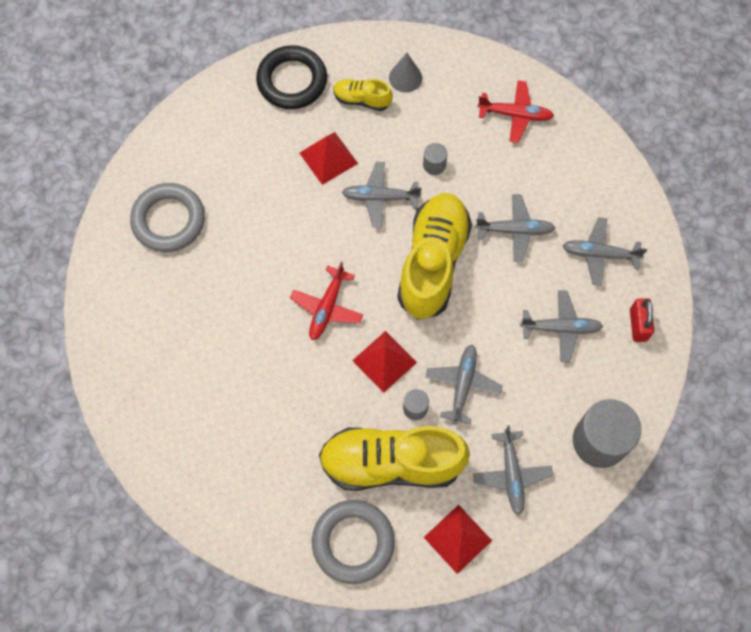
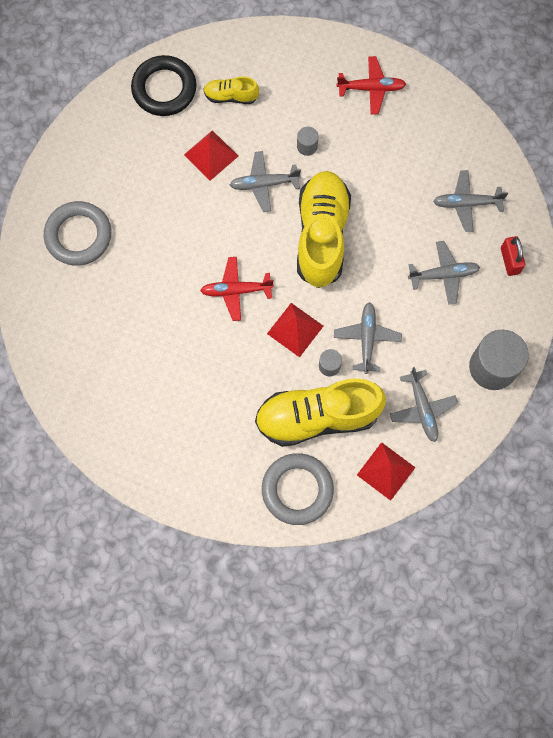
camera: 10 degrees left, 5 degrees up
red plane [290,262,363,340] -> red plane turned 75 degrees clockwise [200,257,274,321]
grey cone [389,53,422,92] -> none
grey plane [475,194,555,262] -> none

